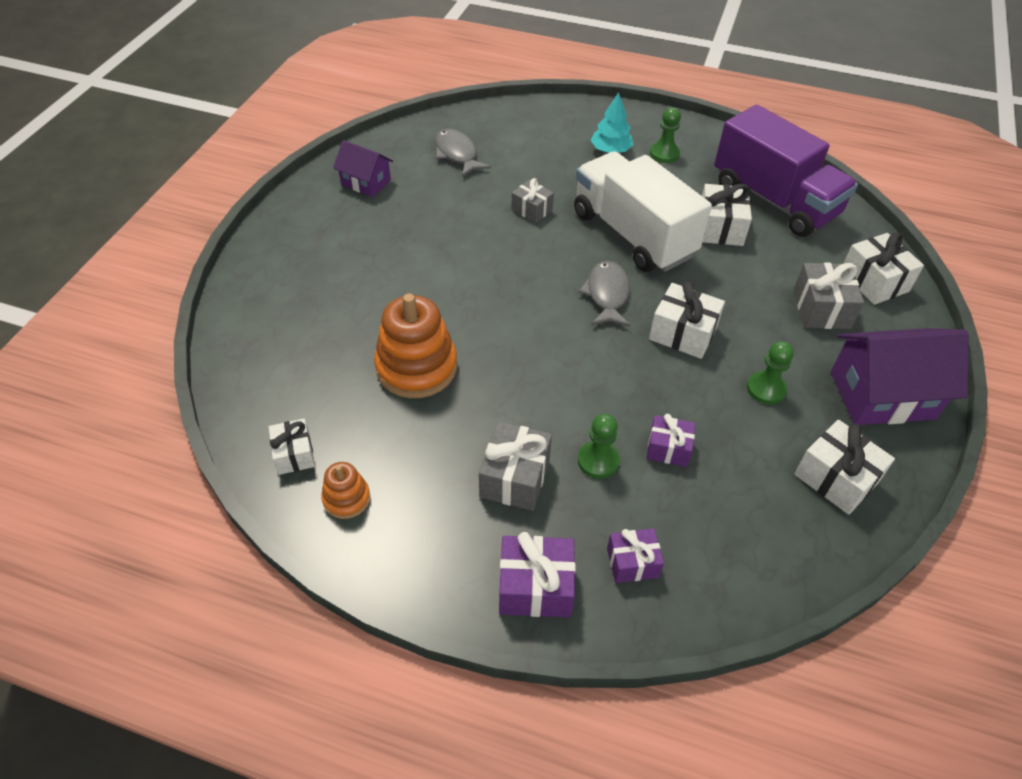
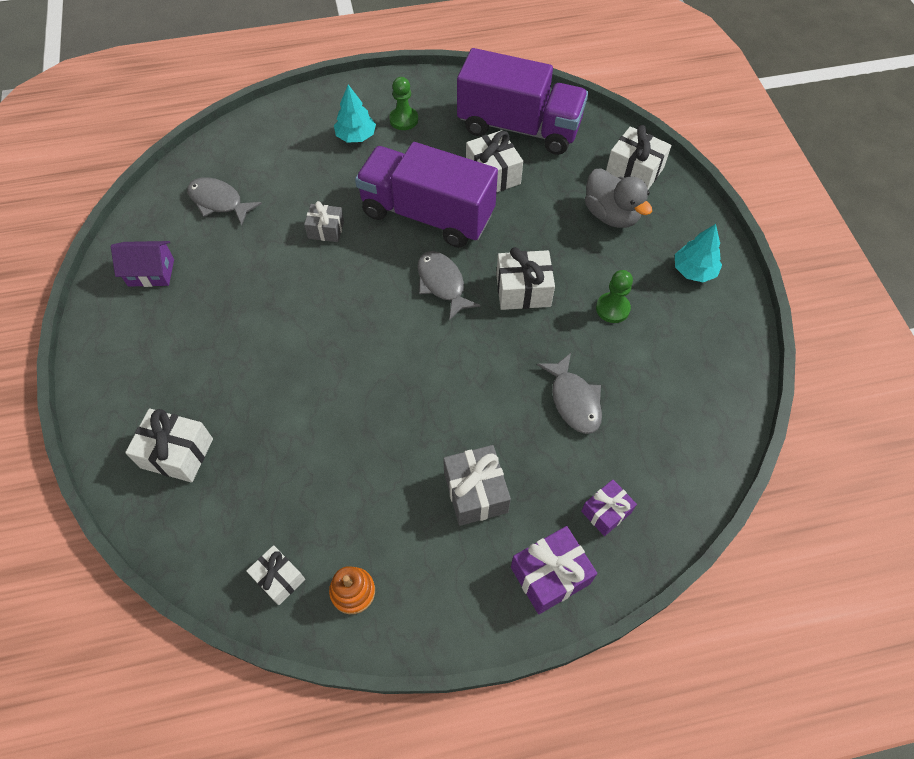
camera: 30 degrees left, 10 degrees up
orange stacking toy [374,294,457,398] -> none
white truck [574,151,712,272] -> purple truck [355,142,498,248]
green pawn [578,414,620,479] -> none
purple gift [647,414,695,467] -> grey fish [537,353,602,434]
grey gift [793,263,864,329] -> grey duck [585,168,652,228]
white gift [794,420,895,515] -> white gift moved to [125,408,213,482]
purple house [831,328,969,425] -> turquoise tree [675,224,722,282]

